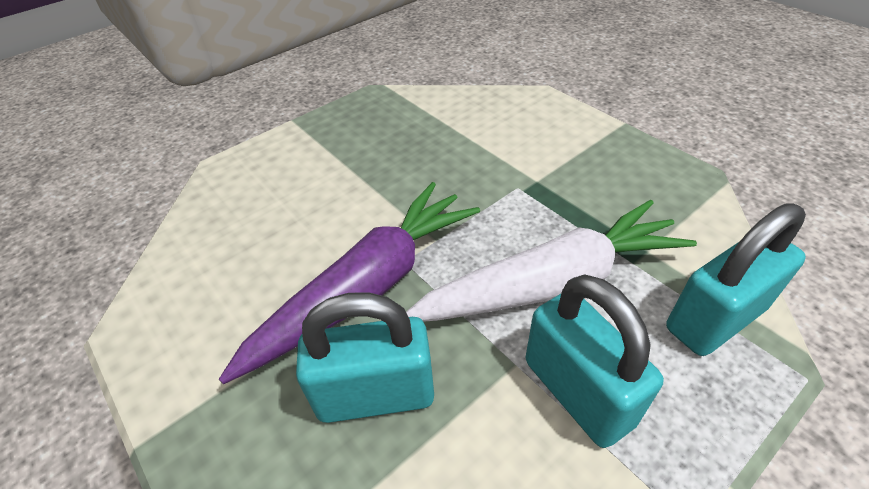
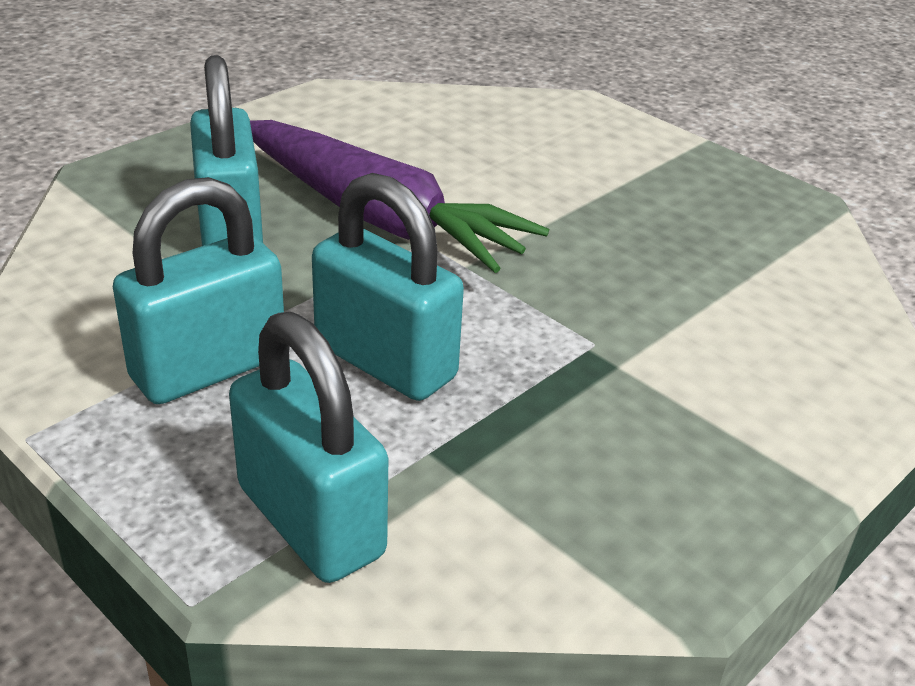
camera: 80 degrees right, 10 degrees down
white carrot [406,200,697,322] -> turquoise padlock [312,173,464,401]

